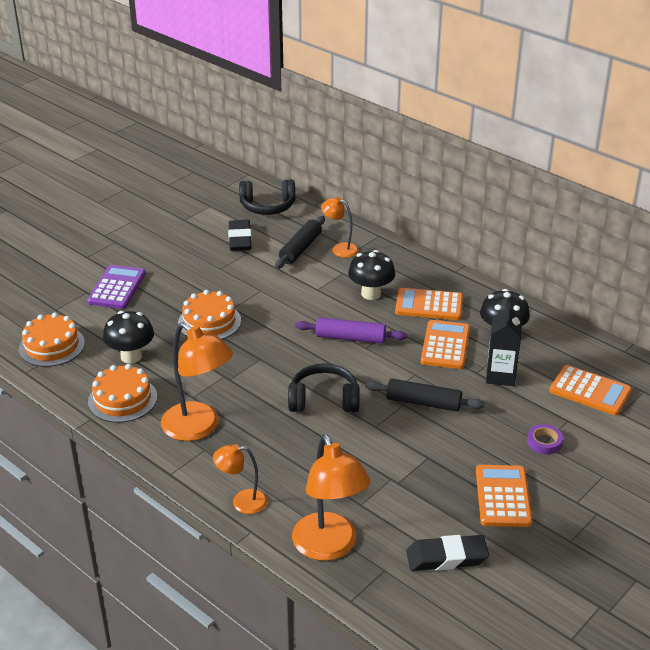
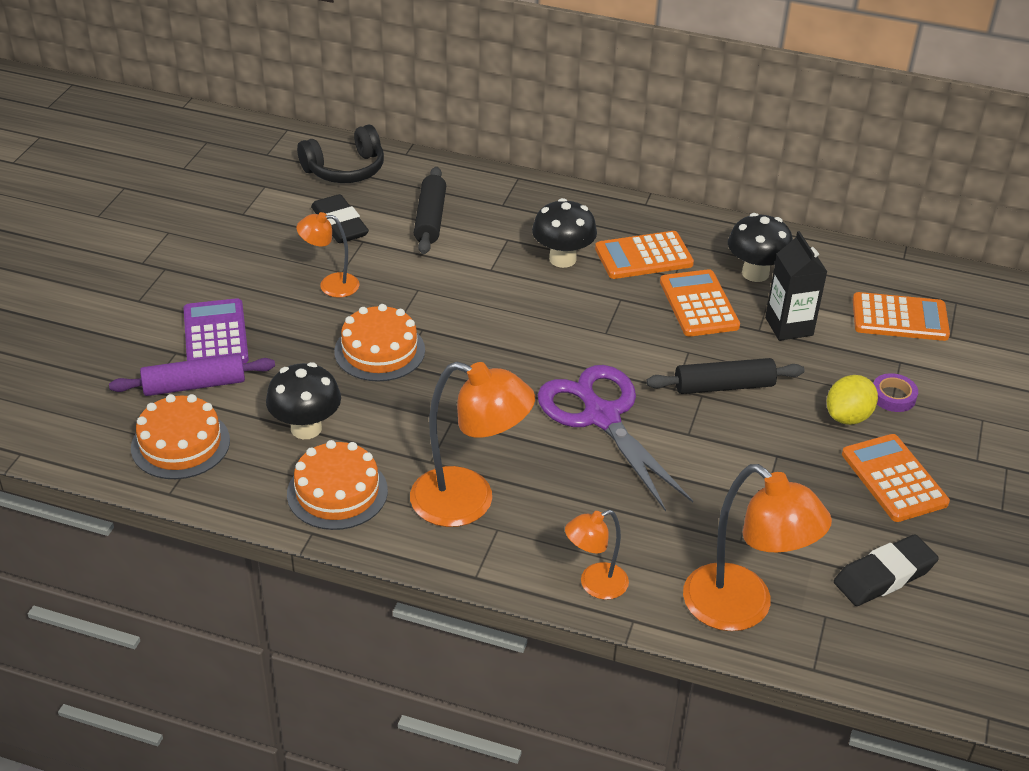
camera: 25 degrees left, 5 degrees up
black headphones [288,363,360,412] -> purple scissors [538,365,693,512]
purple rolling pin [295,317,407,344] -> purple rolling pin moved to [109,354,275,396]
orange lamp [321,197,359,258] -> orange lamp moved to [296,212,359,298]
none -> yellow lemon [827,375,878,425]

